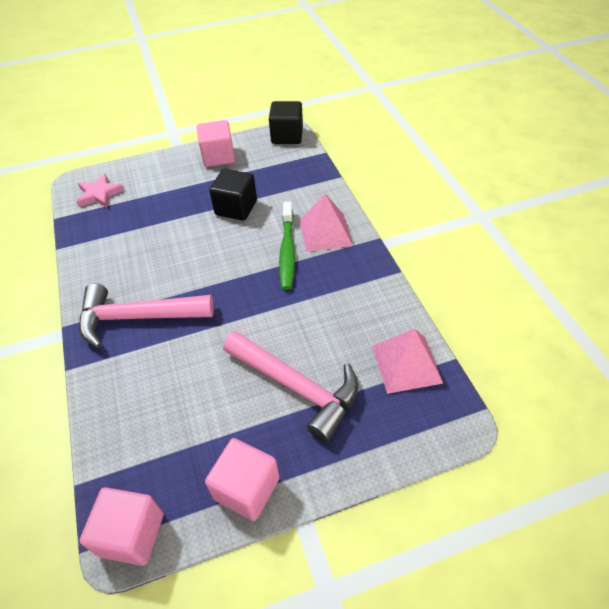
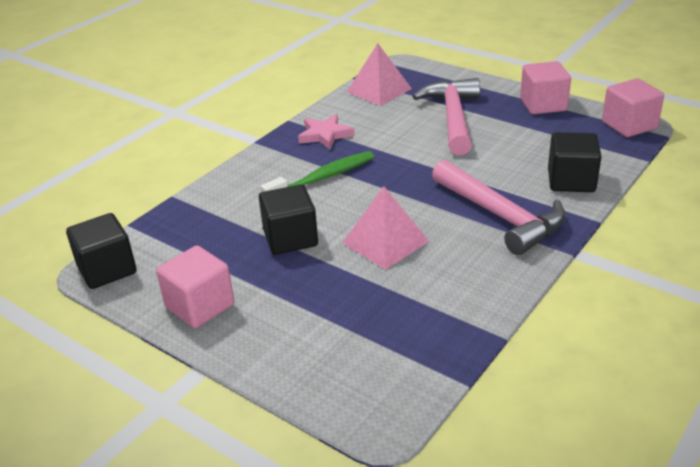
camera: 125 degrees left, 15 degrees down
pink star [76,173,124,208] -> pink star moved to [298,114,354,149]
pink pyramid [300,194,353,252] -> pink pyramid moved to [342,186,429,270]
none -> black cube [548,132,602,192]

